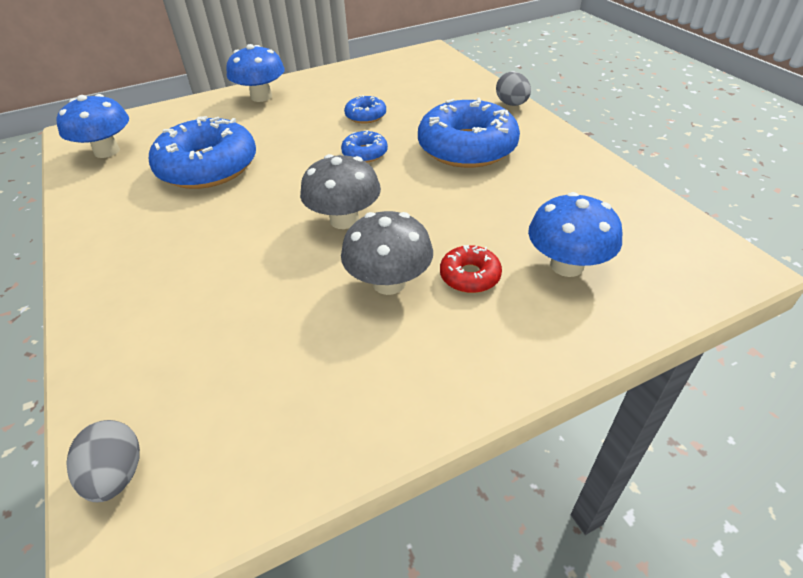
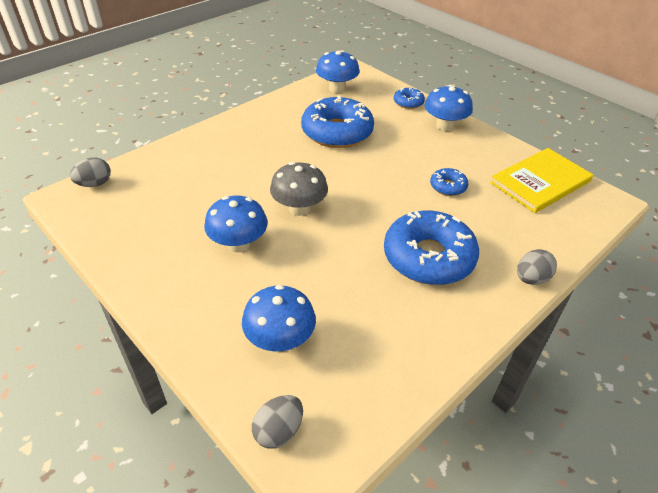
camera: 70 degrees right, 0 degrees up
blue donut [341,130,388,162] -> blue donut moved to [394,88,425,109]
grey mushroom [341,211,433,295] -> blue mushroom [204,196,268,252]
red donut [440,245,502,293] -> none
none -> grey egg [252,395,303,449]
none -> yellow book [490,148,593,213]

